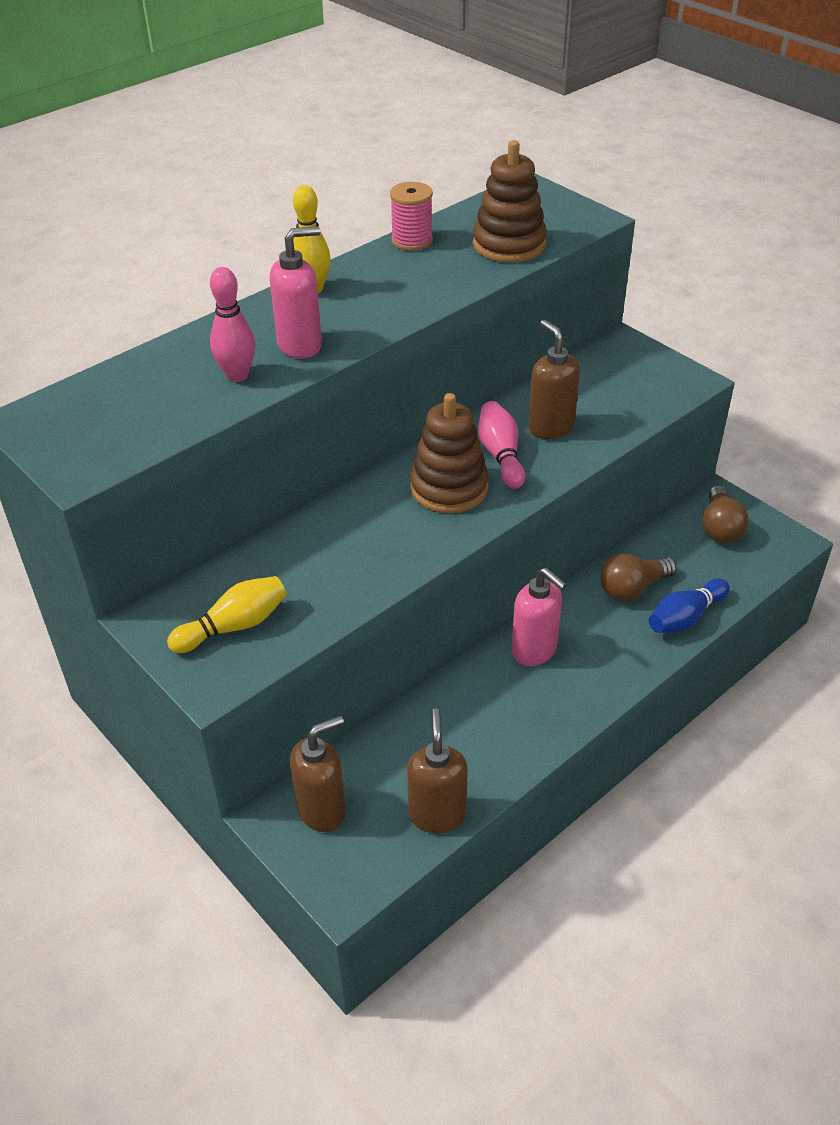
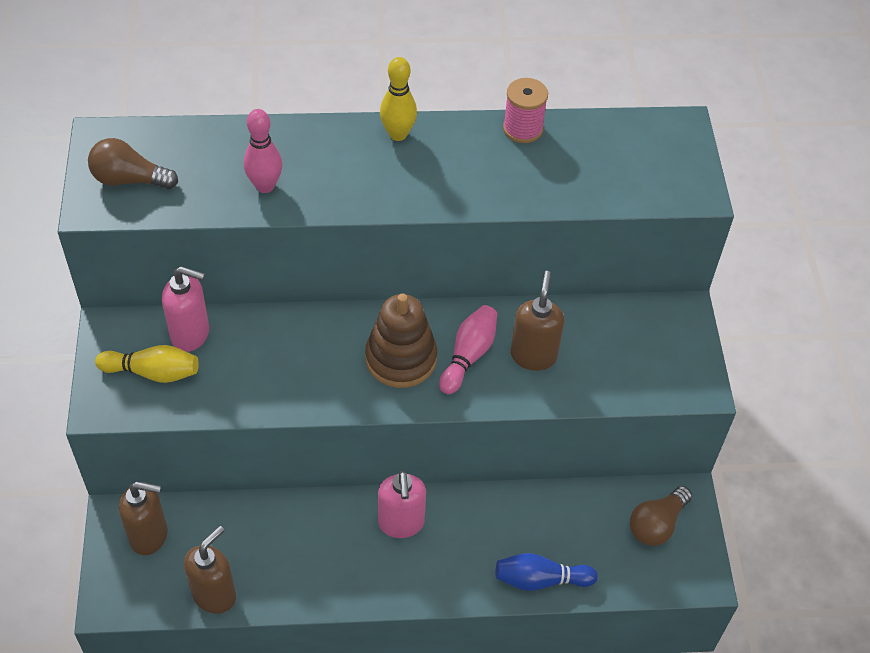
camera: 35 degrees right, 10 degrees up
pink soap dispenser [270,226,322,359] -> pink soap dispenser moved to [162,266,209,352]
brown stacking toy [473,140,547,263] -> none
brown light bulb [600,554,677,601] -> brown light bulb moved to [88,138,178,189]

